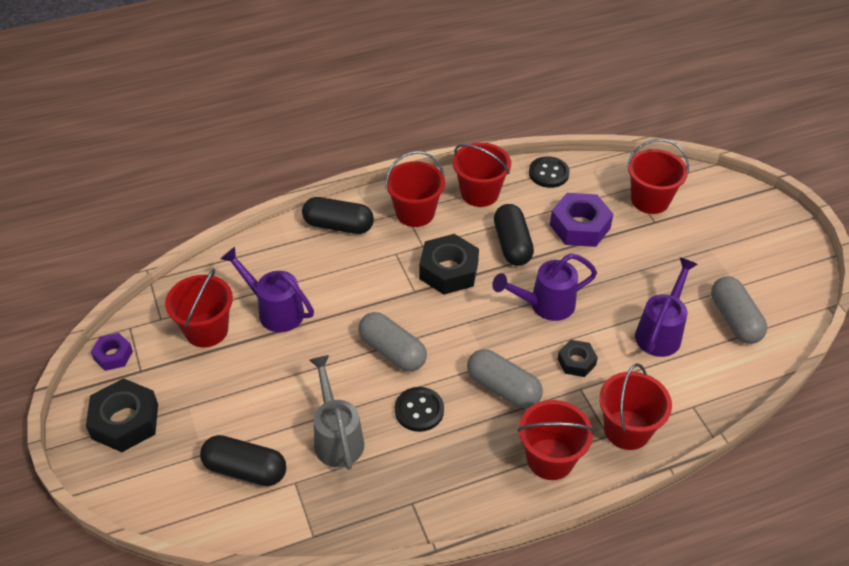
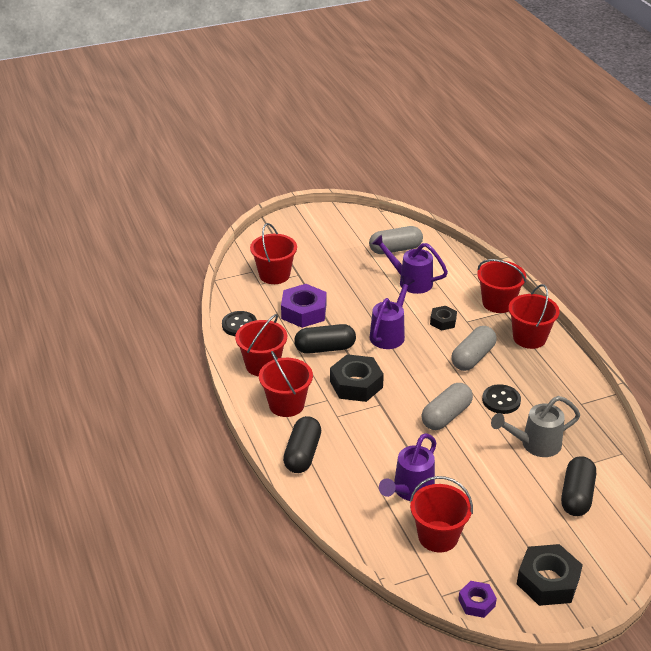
camera: 90 degrees left, 10 degrees down
purple watering can [492,253,597,321] -> purple watering can turned 135 degrees counterclockwise [369,276,415,349]

